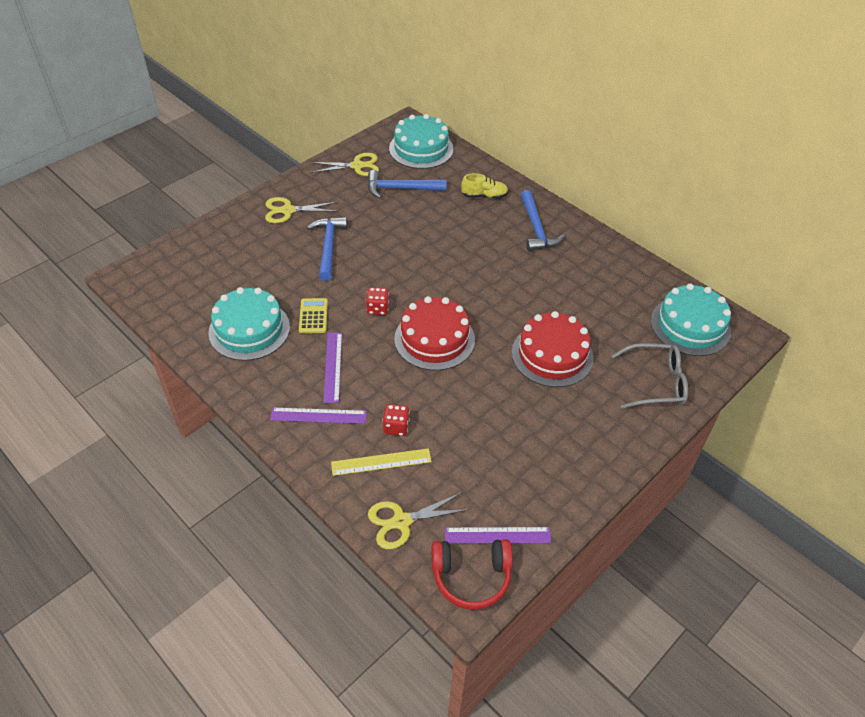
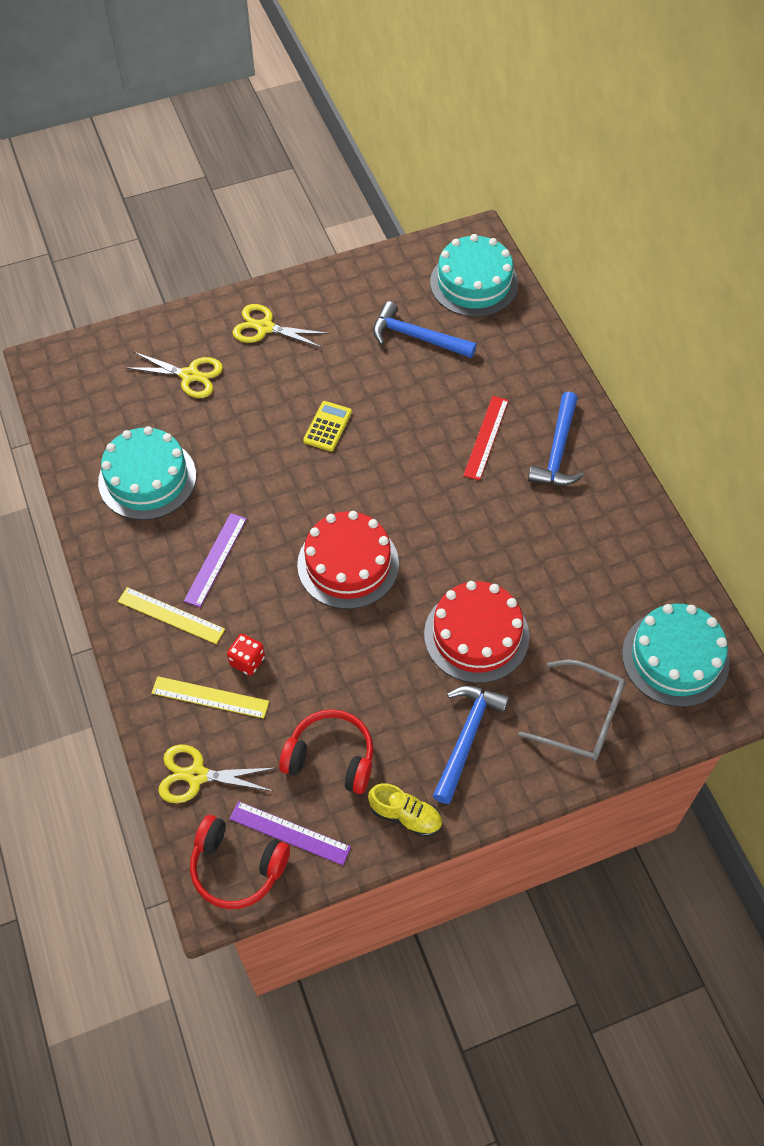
camera: 25 degrees right, 10 degrees up
purple ruler [270,407,367,424] -> yellow ruler [118,587,225,644]
yellow calculator [299,298,328,333] -> yellow calculator moved to [303,401,352,452]
blue hammer [307,217,347,281] -> blue hammer moved to [433,685,510,804]
yellow scissors [310,153,379,176] -> yellow scissors moved to [125,351,223,398]
red dice [366,287,389,315] -> none
yellow shoe [461,173,508,199] -> yellow shoe moved to [368,783,442,837]
none -> red headphones [279,709,374,794]
none -> red ruler [463,396,509,480]

